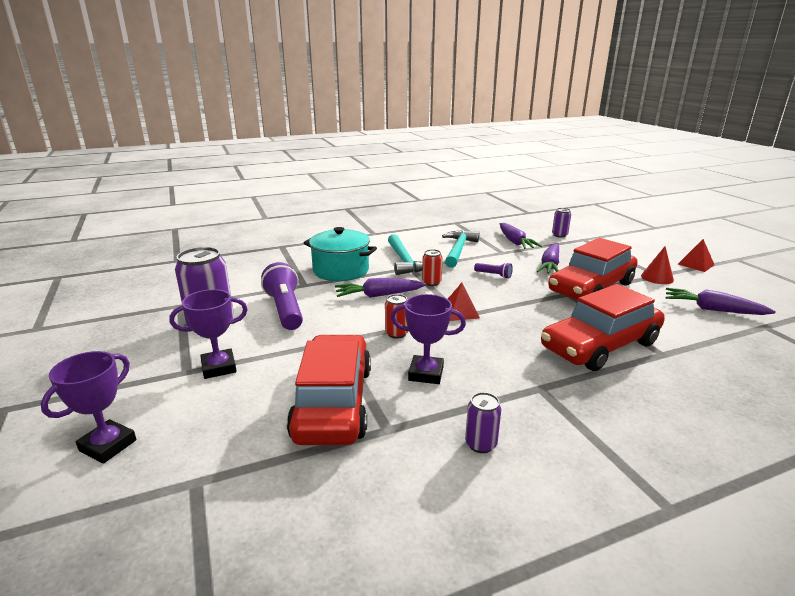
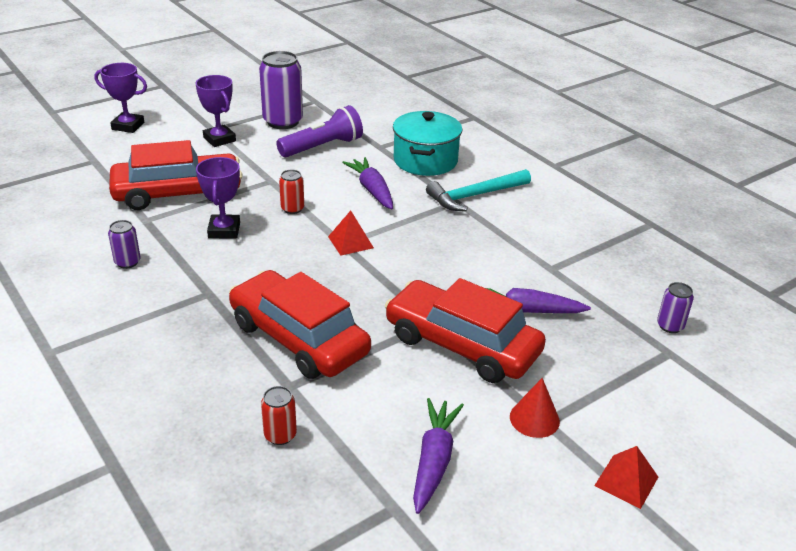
camera: 75 degrees right, 10 degrees up
red can [422,249,443,286] -> red can moved to [261,386,297,445]
turquoise hammer [442,230,480,268] -> none
purple flashlight [474,262,513,279] -> none
purple carrot [500,223,542,249] -> none

